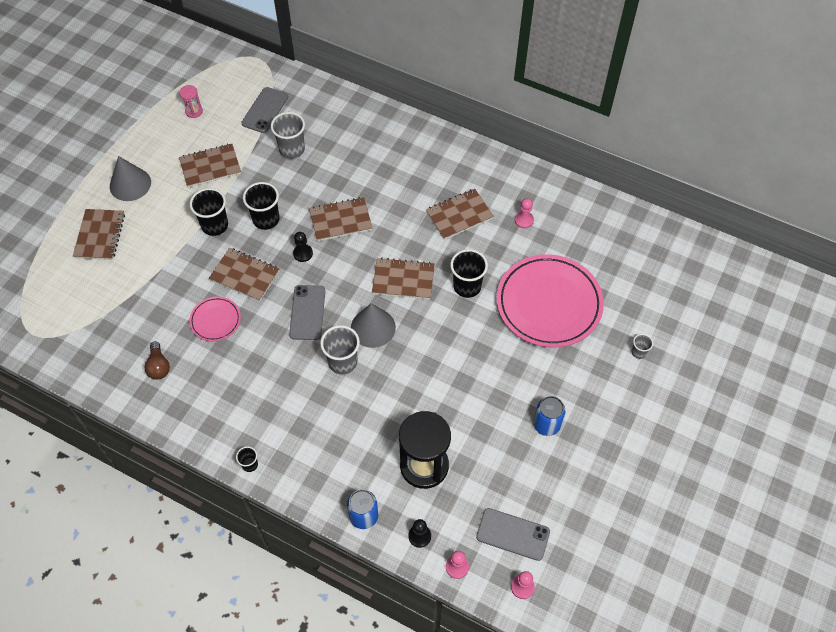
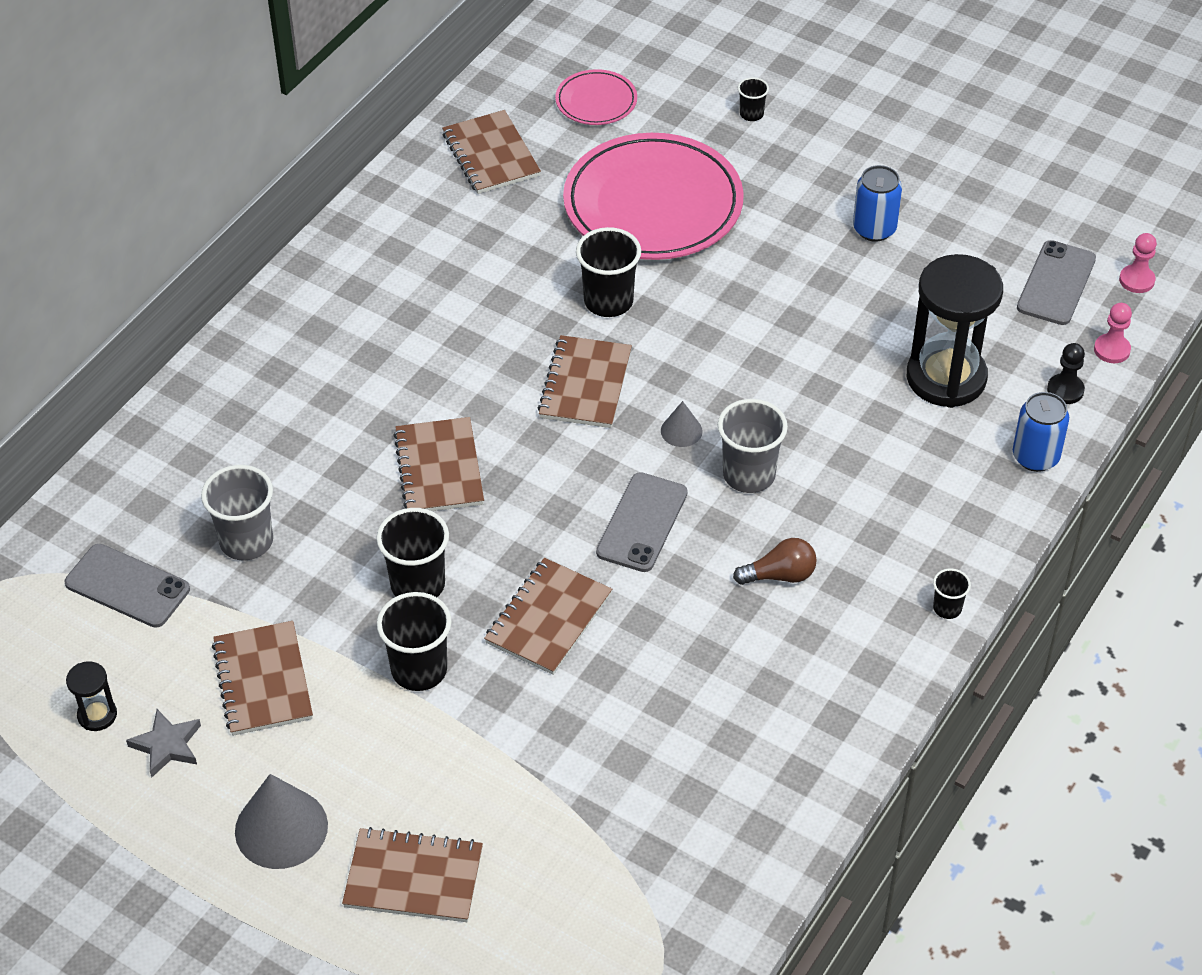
camera: 85 degrees left, 10 degrees down
brown light bulb [145,341,170,380] -> brown light bulb moved to [733,538,817,585]
pink hourglass [179,85,203,118] -> black hourglass [66,661,117,731]
pink plate [189,297,241,341] -> pink plate moved to [555,69,637,125]
grey phone [289,285,325,340] -> grey phone turned 75 degrees counterclockwise [596,472,688,572]
black pawn [293,232,313,262] -> none
grey cone [351,303,396,348] -> grey cone [661,401,703,447], size x0.51
brown notebook [426,189,494,240] -> brown notebook moved to [442,110,541,194]
pink pawn [515,198,534,229] -> none
grey cup [632,334,653,359] -> black cup [738,77,769,121]
none -> grey star [126,709,201,778]

